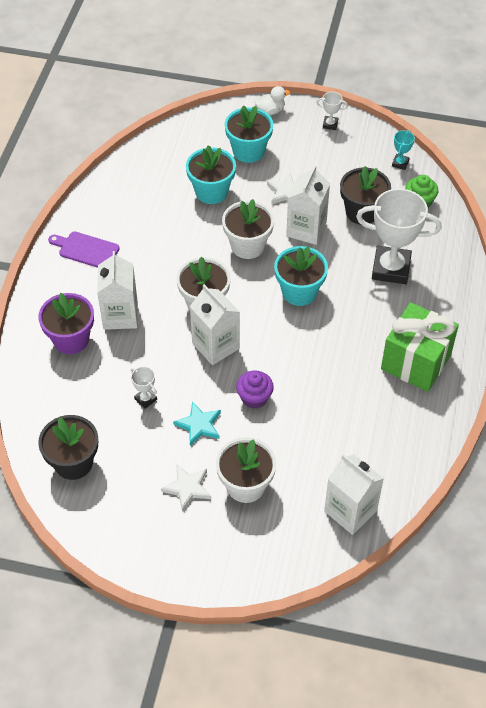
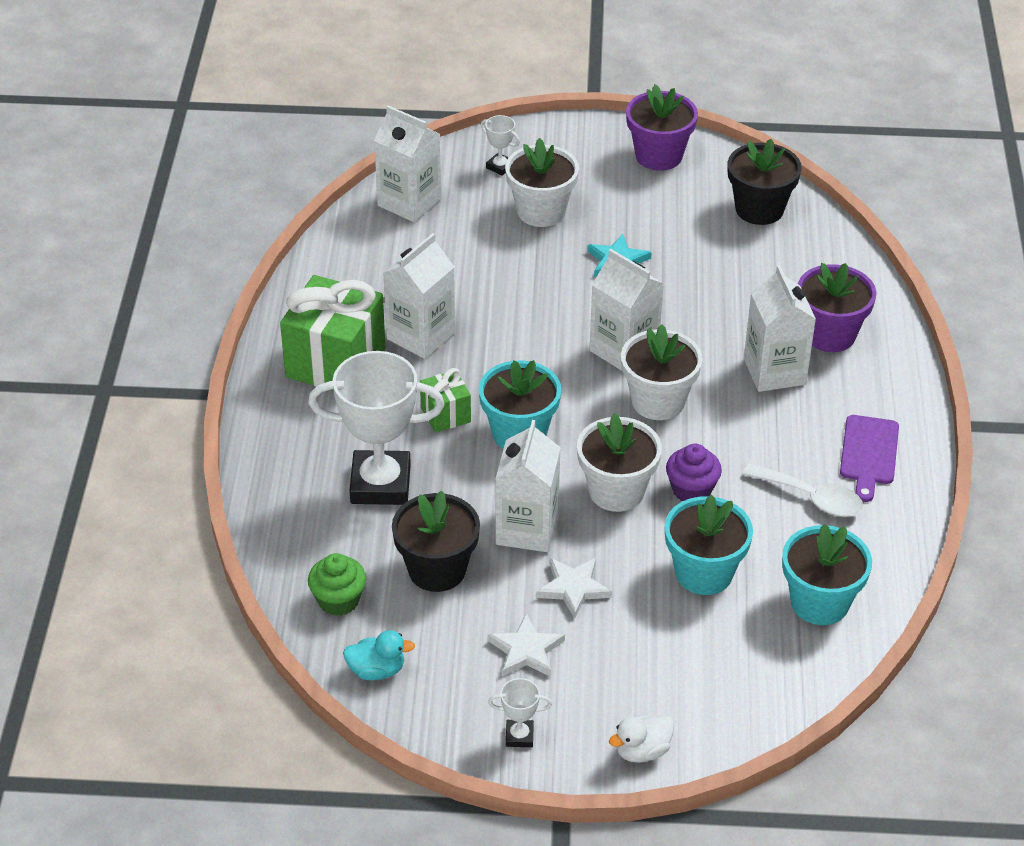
camera: 170 degrees right, 10 degrees down
purple cutting board [48,232,120,268] -> purple cutting board turned 90 degrees clockwise [840,415,899,502]
white trophy [131,366,157,409] -> white trophy moved to [481,115,520,176]
white star [161,464,211,512] -> white star moved to [488,613,565,677]
turquoise flower pot [225,105,274,163] -> turquoise flower pot moved to [782,524,872,625]
purple cupcake [236,370,274,409] -> purple cupcake moved to [666,444,722,501]
turquoise trophy [392,130,415,170] -> turquoise duck [343,630,415,680]
none -> white carton [383,233,455,359]
none -> green gift [420,368,471,433]
none -> purple flower pot [626,84,698,171]
none -> white spoon [742,463,864,517]

